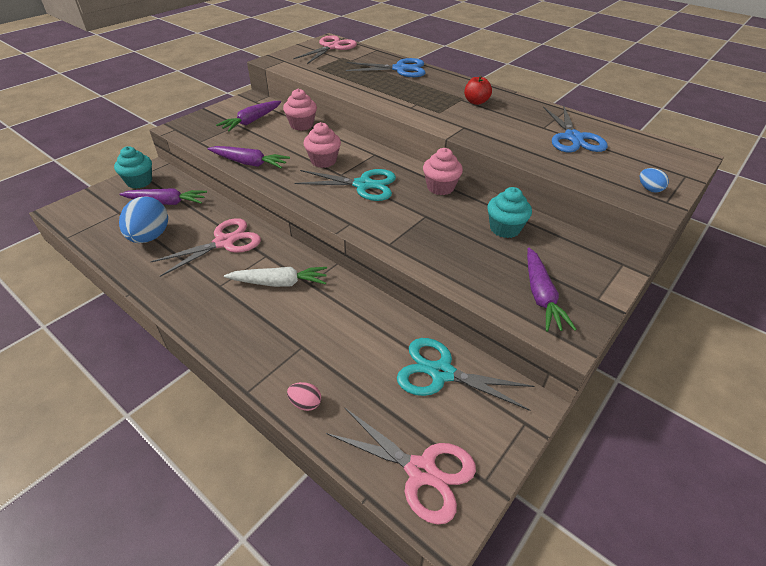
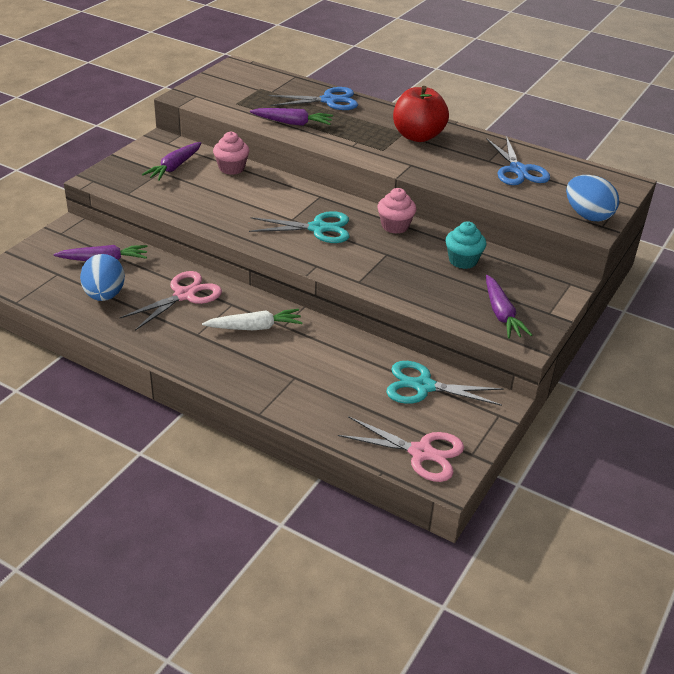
camera: 10 degrees left, 5 degrees down
turquoise cupcake [114,146,152,189] -> none
purple carrot [208,146,290,169] -> purple carrot moved to [250,108,333,126]
pink egg [287,382,321,411] -> none
pink scissors [293,35,357,64] -> none
pink cupcake [304,122,341,168] -> none
red apple [464,75,492,105] -> red apple [393,86,449,142], size x1.96
blue egg [640,168,669,193] -> blue egg [566,175,619,222], size x2.15

